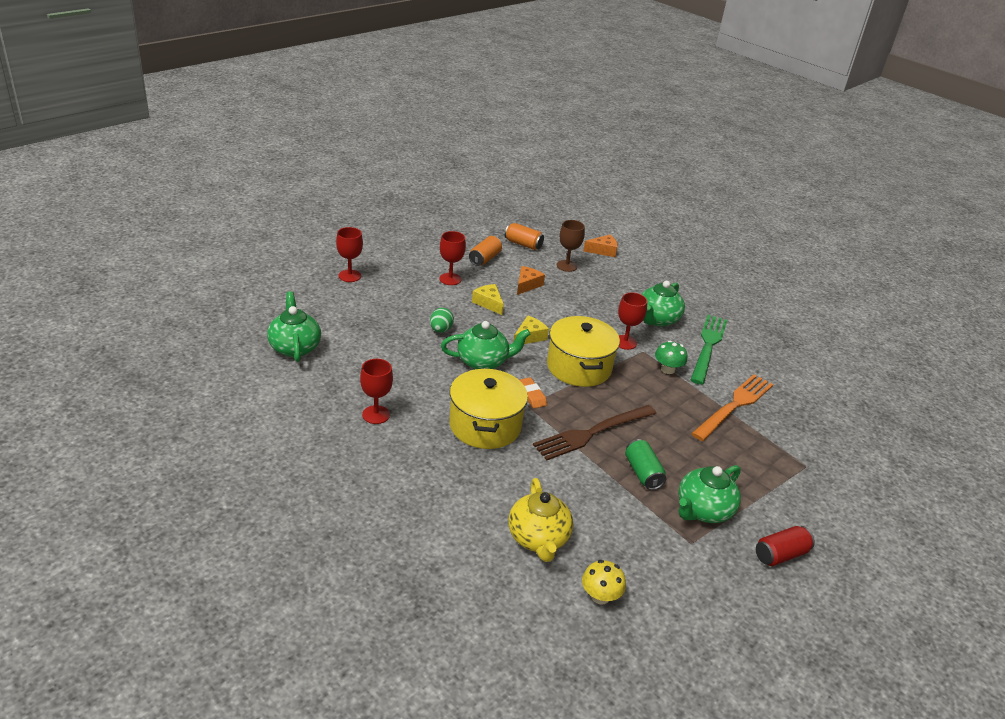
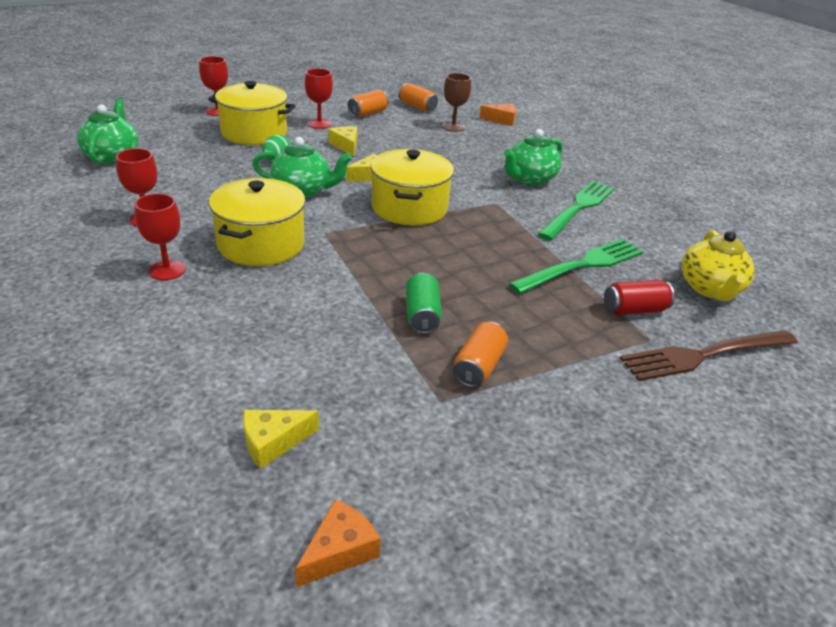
camera: 15 degrees right, 0 degrees up
yellow teapot [508,478,573,562] -> yellow teapot moved to [681,230,755,301]
orange cheese [517,266,545,295] -> orange cheese moved to [295,499,381,587]
orange eraser [520,377,547,409] -> none
brown fork [533,405,657,460] -> brown fork moved to [620,330,798,381]
yellow mushroom [582,560,626,605] -> yellow cheese [243,410,319,469]
red goblet [618,292,647,350] -> red goblet moved to [134,193,186,280]
green mushroom [655,341,687,374] -> none
green teapot [678,465,741,523] -> orange can [453,322,508,387]
orange fork [691,374,773,441] -> green fork [509,239,644,294]
red can [756,526,815,566] -> red can moved to [604,280,675,315]
none -> yellow pot [208,81,296,145]

